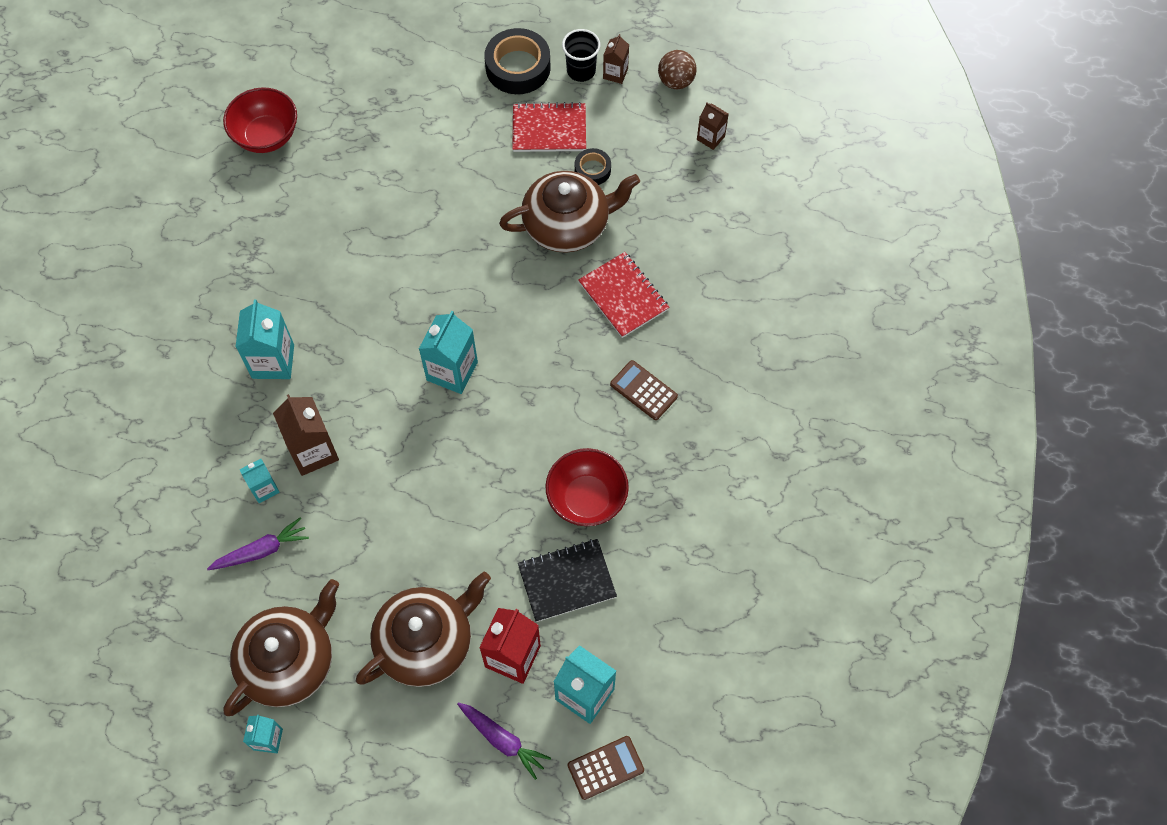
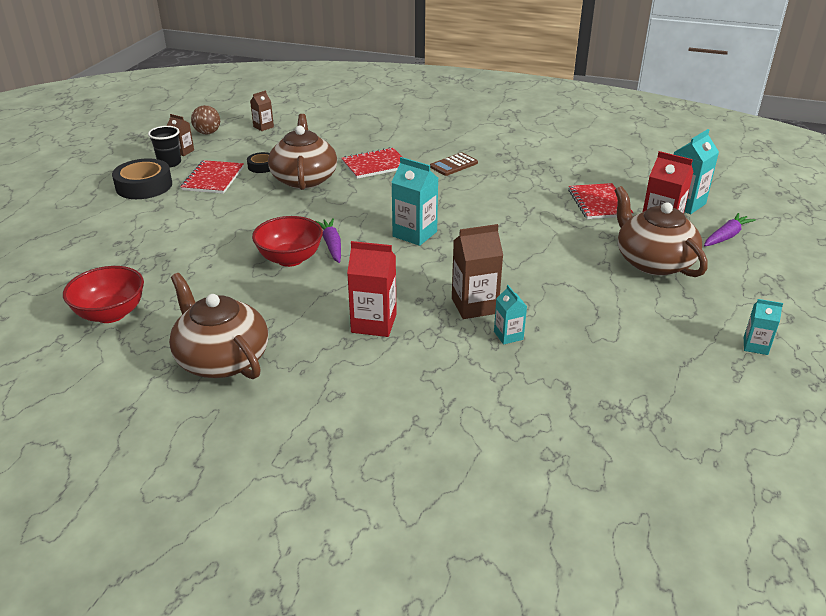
camera: 80 degrees left, 30 degrees down
purple carrot [207,517,309,570] -> purple carrot moved to [315,218,341,263]
brown teapot [224,579,339,716] -> brown teapot moved to [169,273,268,379]
turquoise carton [236,299,294,379] -> red carton [347,241,397,337]
black notebook [518,539,617,622] -> red notebook [568,183,634,219]
red bowl [545,448,629,526] -> red bowl moved to [252,216,323,267]
brown calculator [568,736,644,800] -> none

